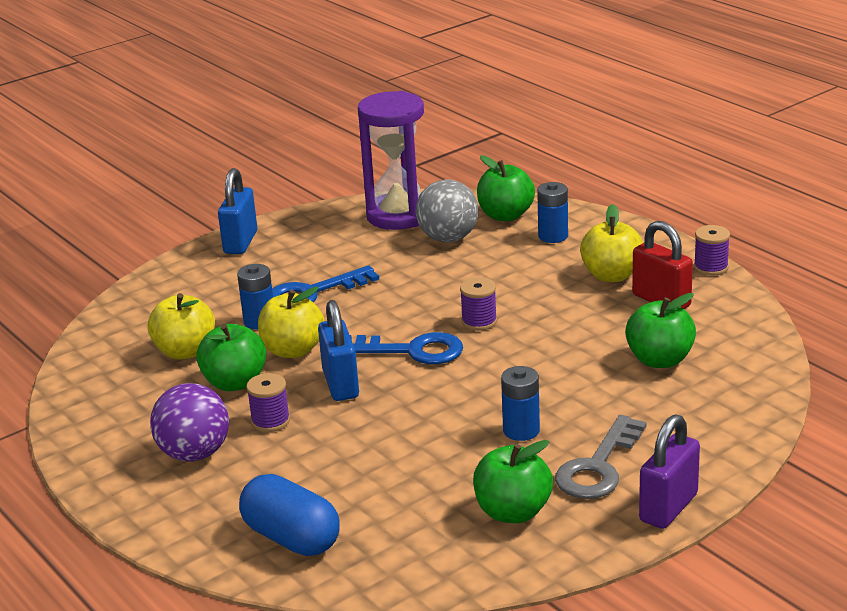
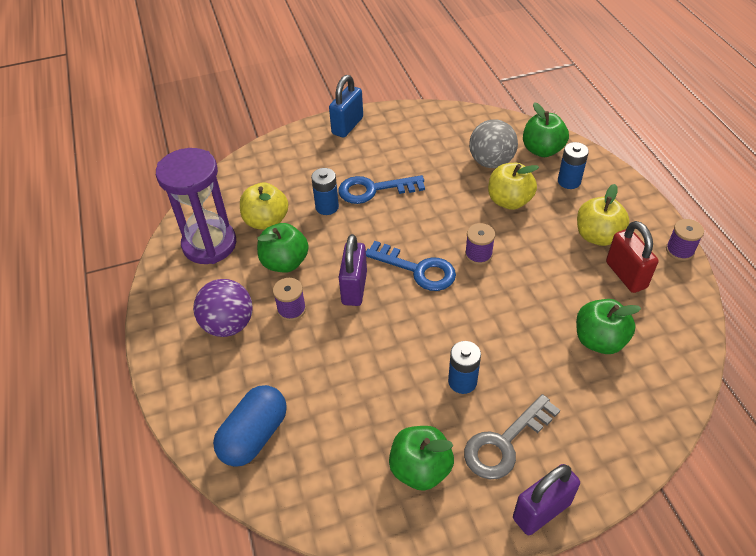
camera: 20 degrees right, 20 degrees up
blue capsule [239,474,340,556] -> blue capsule turned 60 degrees clockwise [213,385,287,467]
yellow apple [258,286,325,358] -> yellow apple moved to [488,163,539,210]
blue padlock [318,300,359,401] -> purple padlock [339,234,367,306]
purple hourglass [358,91,424,230] -> purple hourglass moved to [156,148,236,264]

